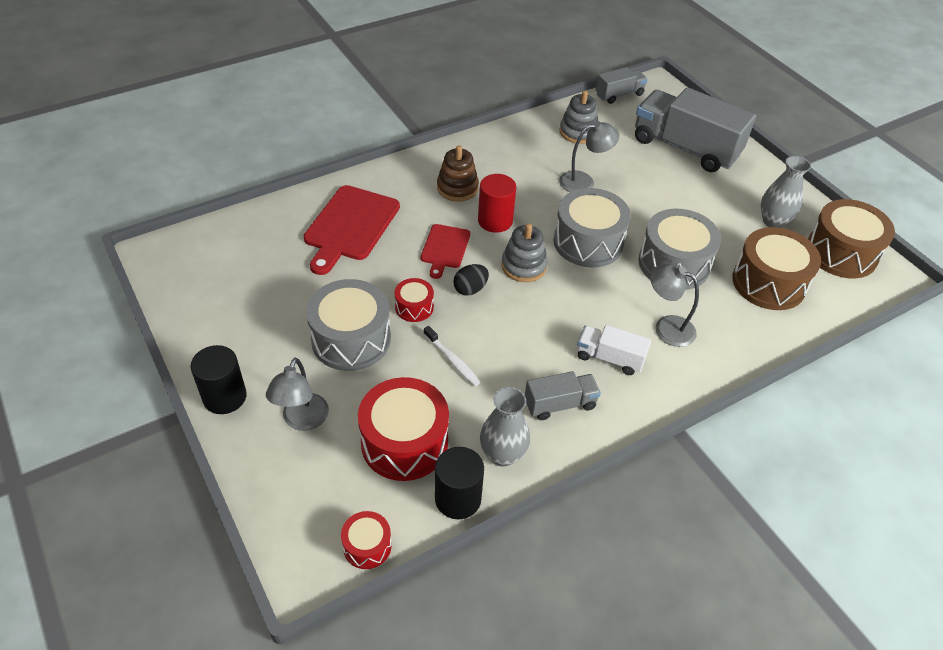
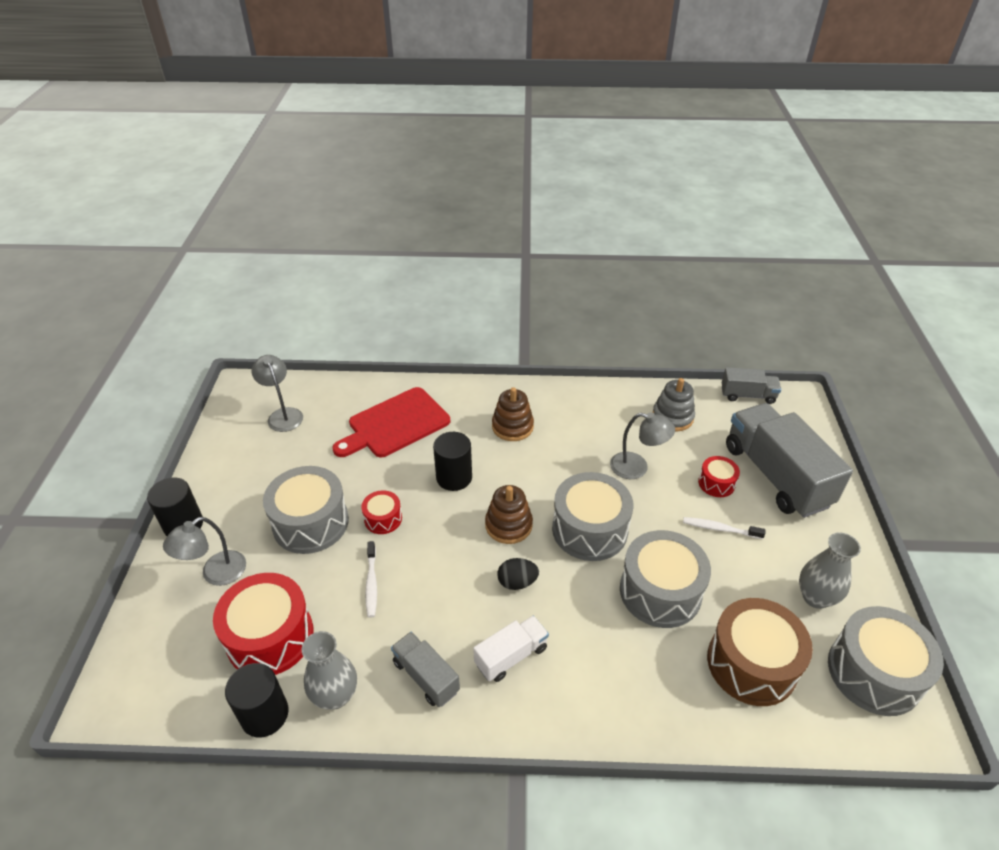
camera: 35 degrees right, 5 degrees down
red drum [341,511,392,569] -> red drum moved to [698,456,740,497]
red cutting board [421,224,470,279] -> black cylinder [433,432,472,491]
black egg [453,264,489,295] -> black egg moved to [498,558,539,590]
red cylinder [478,174,516,233] -> none
grey stacking toy [501,224,548,282] -> brown stacking toy [485,485,533,544]
grey truck [525,371,601,420] -> grey truck turned 150 degrees counterclockwise [391,632,460,707]
white truck [577,325,651,375] -> white truck turned 90 degrees clockwise [473,615,549,682]
grey lamp [650,264,699,347] -> grey lamp moved to [252,355,303,432]
brown drum [808,199,895,279] -> grey drum [828,606,944,716]
none -> white toothbrush [683,517,766,539]

